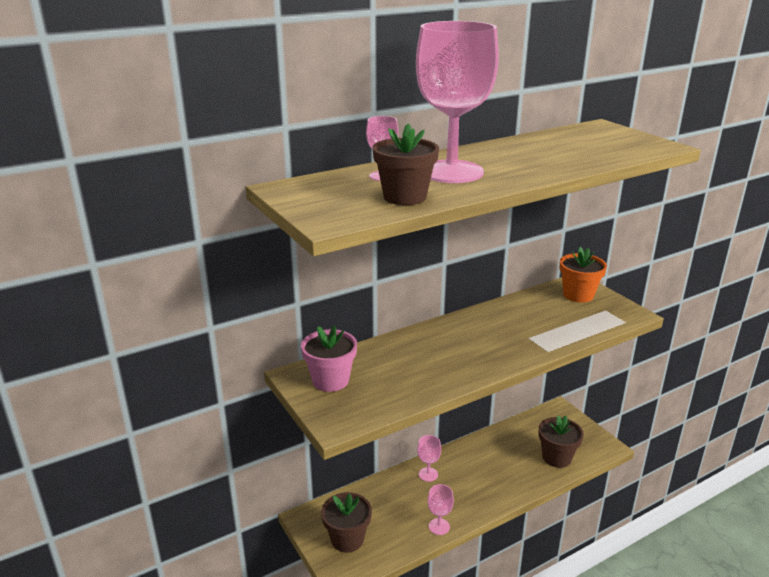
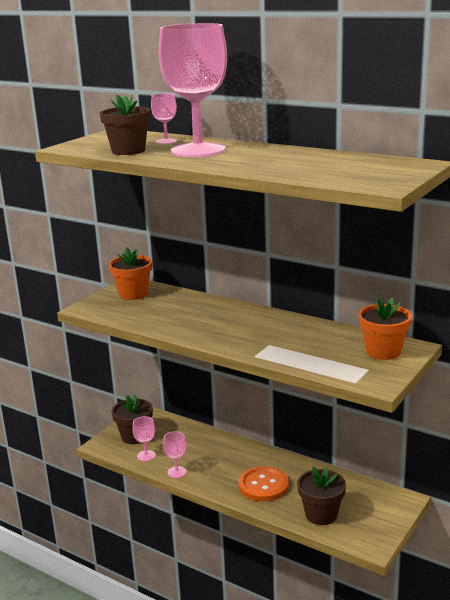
camera: 65 degrees right, 5 degrees down
pink flower pot [301,325,357,392] -> orange flower pot [109,248,152,300]
pink goblet [417,435,441,482] -> pink goblet moved to [132,416,156,461]
none -> orange button [239,466,289,502]

